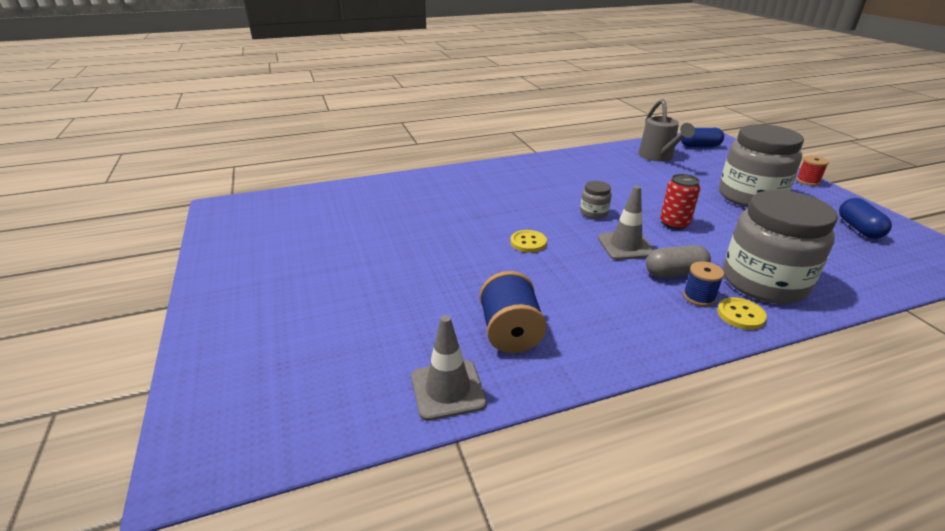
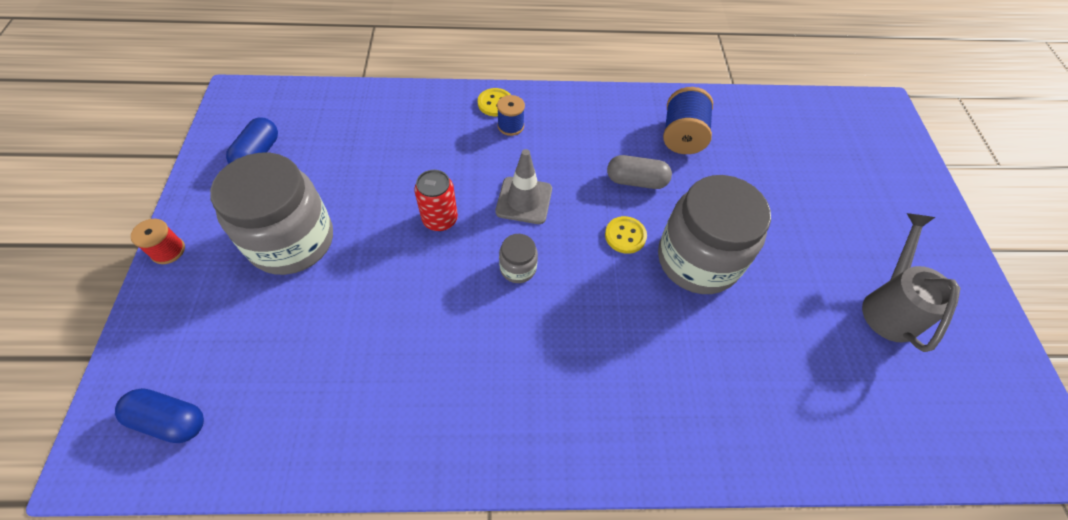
camera: 165 degrees left, 25 degrees up
grey traffic cone [411,315,487,421] -> none
grey watering can [638,99,695,162] -> grey watering can moved to [862,213,961,352]
grey capsule [646,245,711,278] -> grey capsule moved to [607,155,672,189]
grey jar [723,190,838,304] -> grey jar moved to [658,175,771,294]

